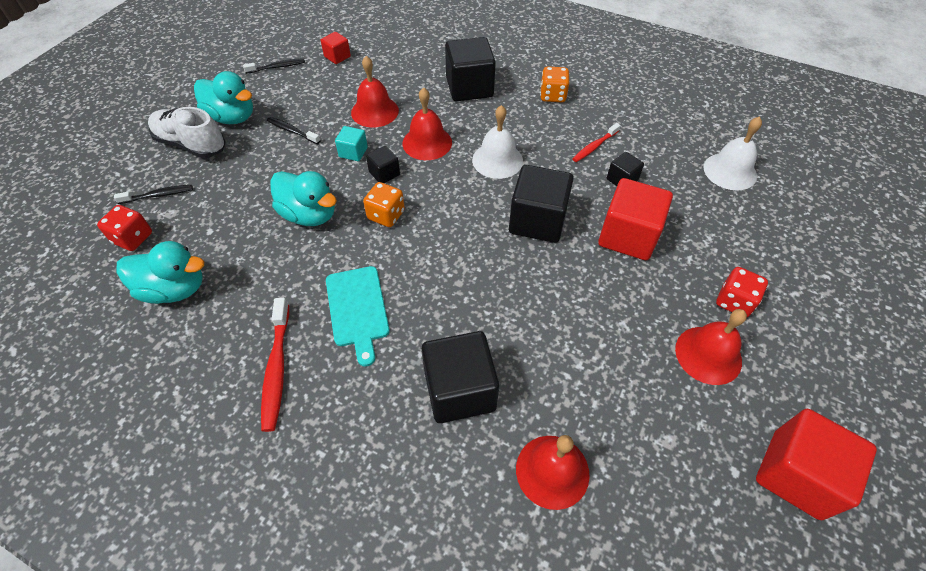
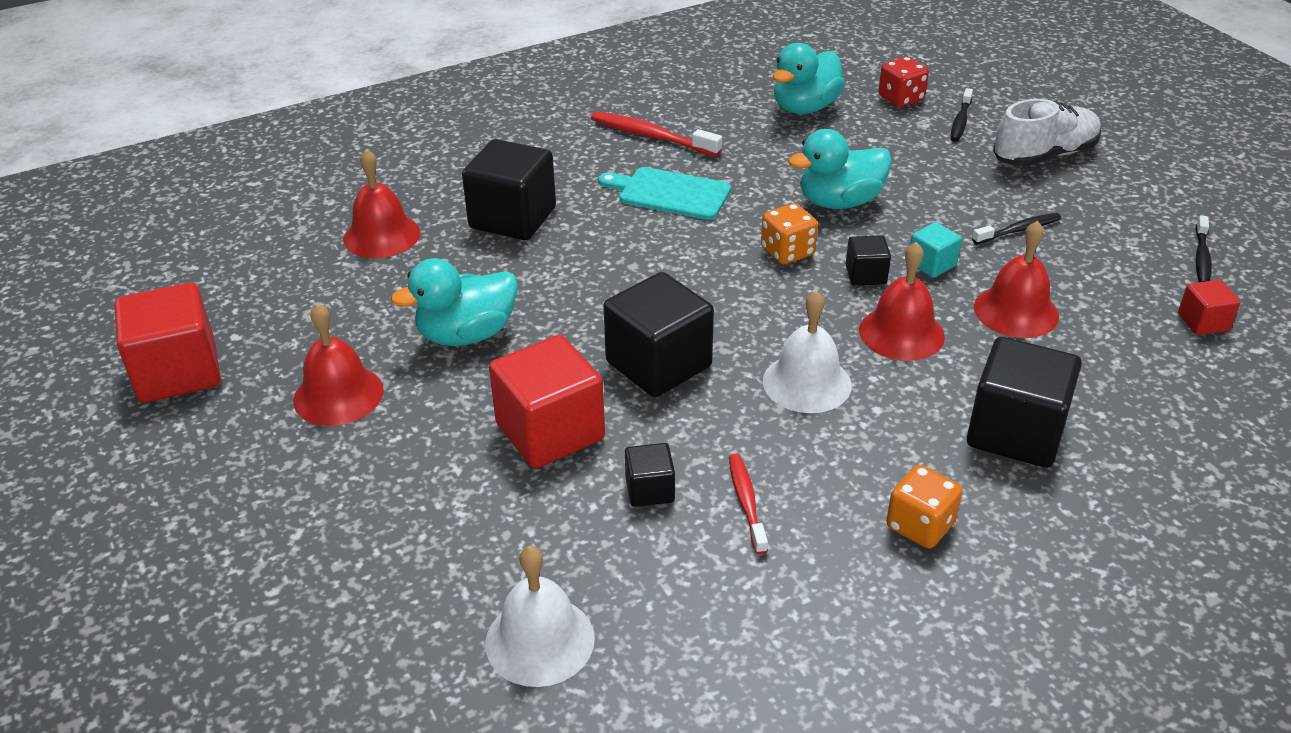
camera: 125 degrees right, 15 degrees down
turquoise duck [194,71,253,124] -> turquoise duck moved to [391,258,518,346]
red dice [716,267,768,317] -> none

